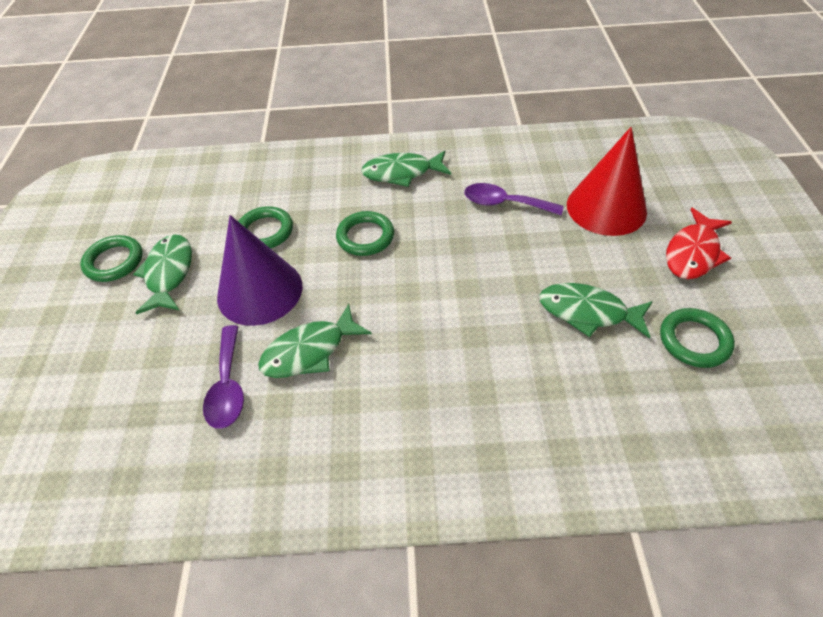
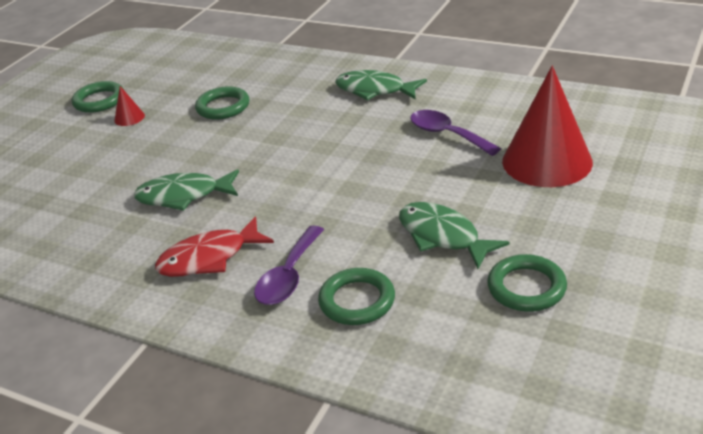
camera: 30 degrees right, 15 degrees down
green fish [133,234,192,314] -> red cone [114,86,145,126]
purple spoon [203,325,244,429] -> purple spoon moved to [254,225,324,305]
purple cone [217,215,302,326] -> none
green ring [336,211,394,256] -> green ring moved to [318,268,395,325]
red fish [666,208,732,279] -> red fish moved to [155,217,274,277]

